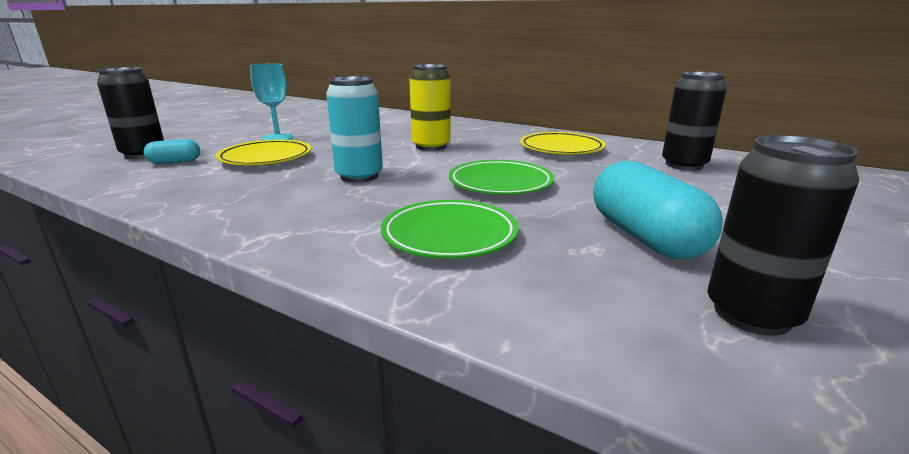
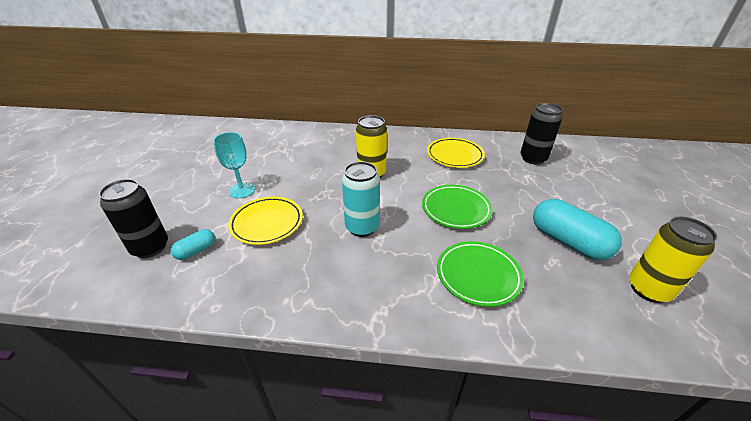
camera: 25 degrees left, 15 degrees up
black can [707,135,859,336] -> yellow can [629,216,717,303]

